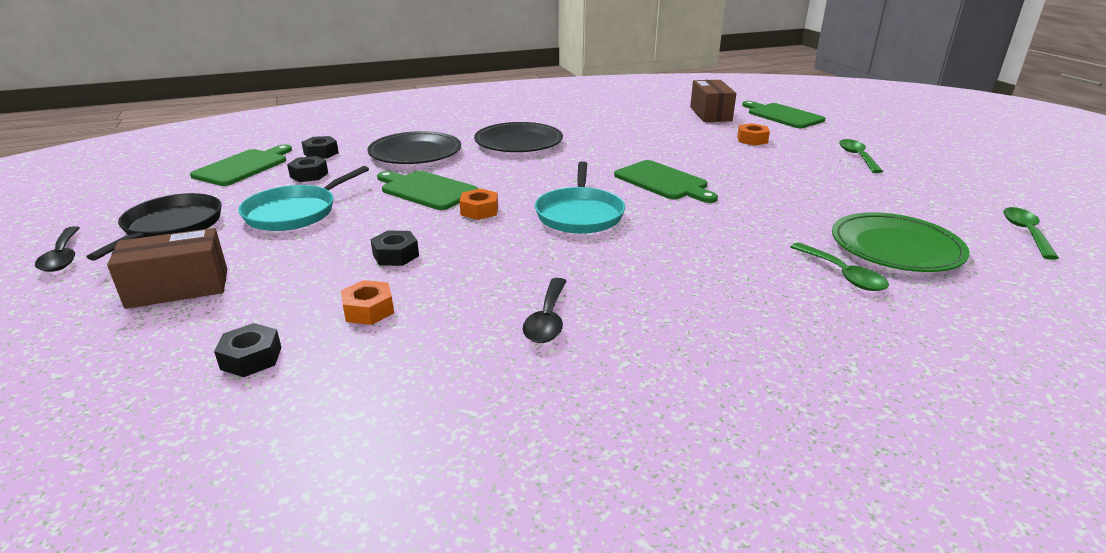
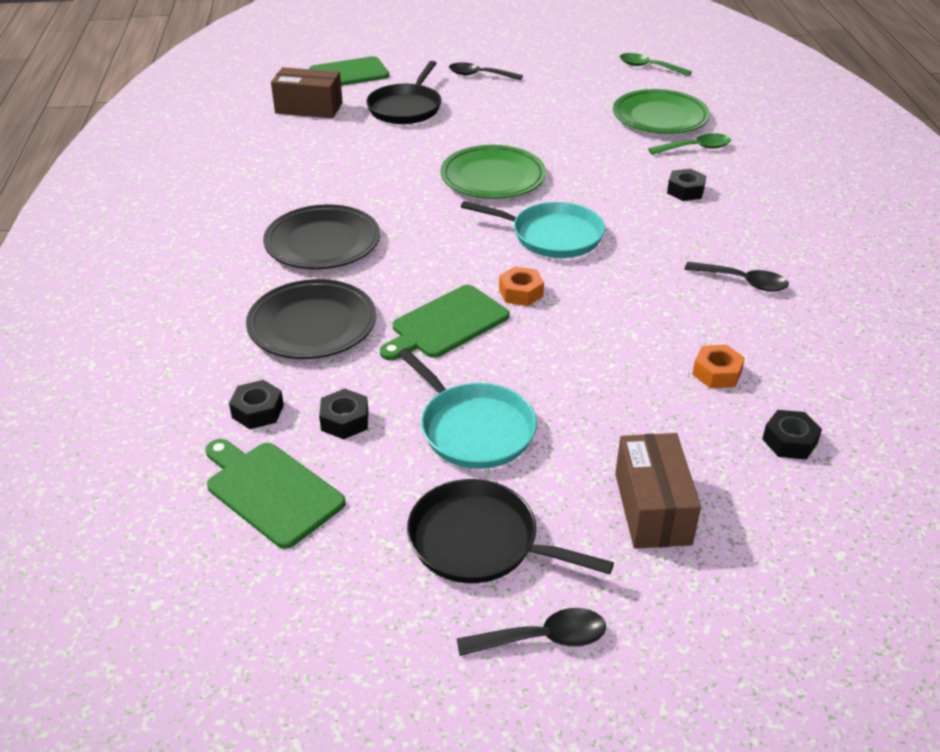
camera: 75 degrees left, 10 degrees up
black nut [370,230,419,266] -> black nut moved to [667,169,706,201]
green cutting board [614,160,718,203] -> green plate [440,145,546,199]
orange nut [737,123,770,146] -> black pan [366,61,442,124]
green spoon [839,139,883,173] -> black spoon [449,62,523,81]

